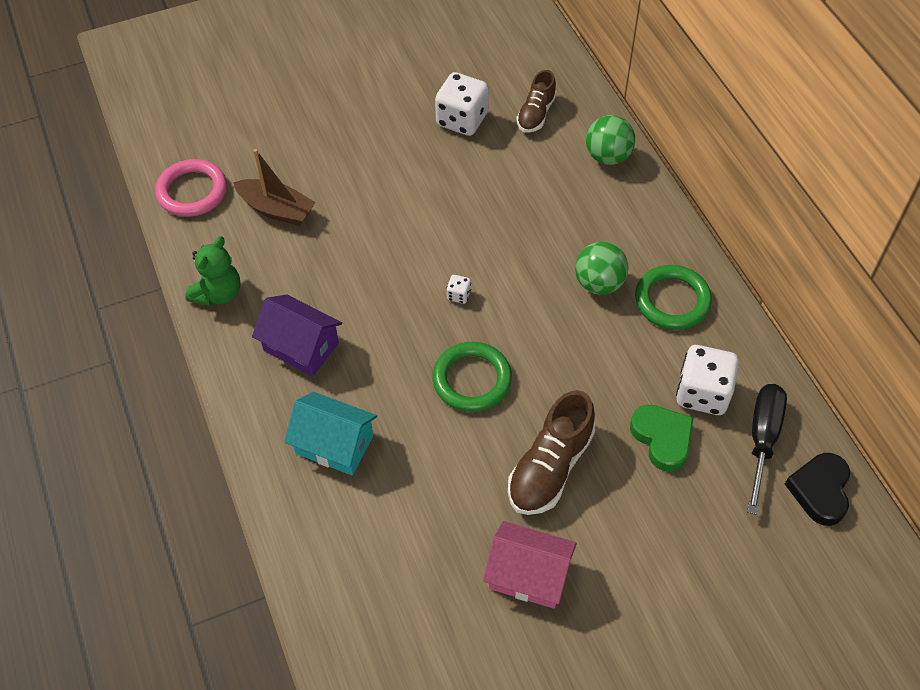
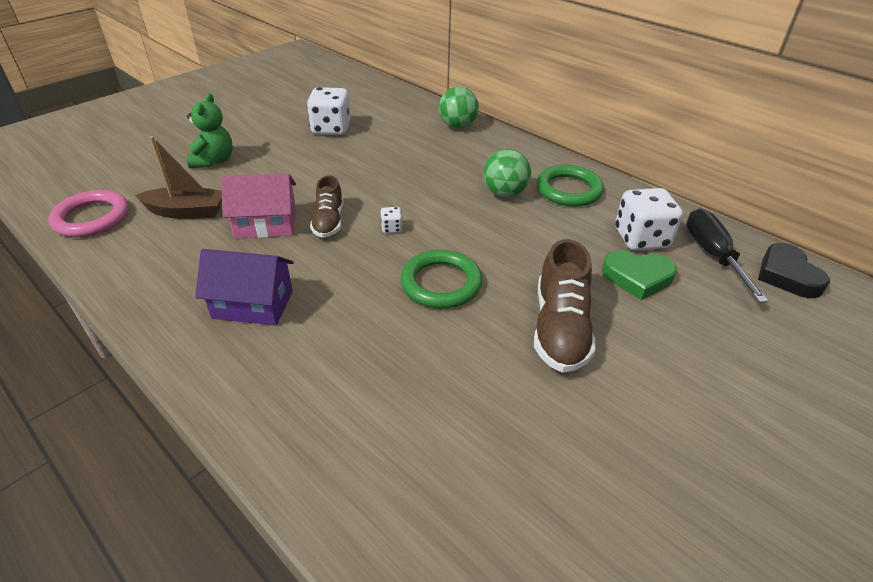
camera: 25 degrees left, 15 degrees down
green teddy bear [185,236,240,306] -> green teddy bear moved to [187,93,233,168]
turquoise house [284,392,377,475] -> none
pink house [483,521,577,609] -> pink house moved to [221,173,296,238]
brown shoe [517,70,556,133] -> brown shoe moved to [310,175,343,238]
green heart [630,405,693,472] -> green heart turned 150 degrees clockwise [602,250,677,300]

